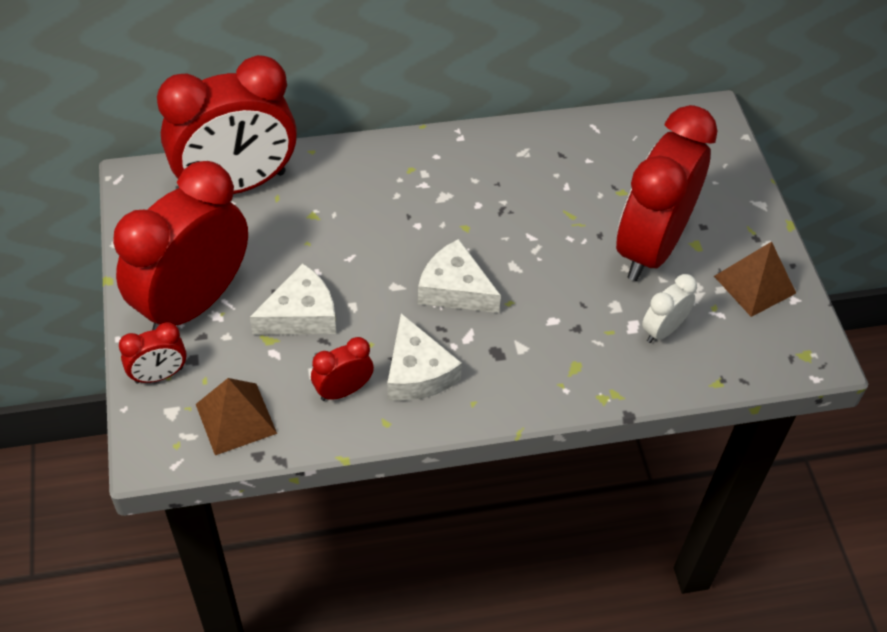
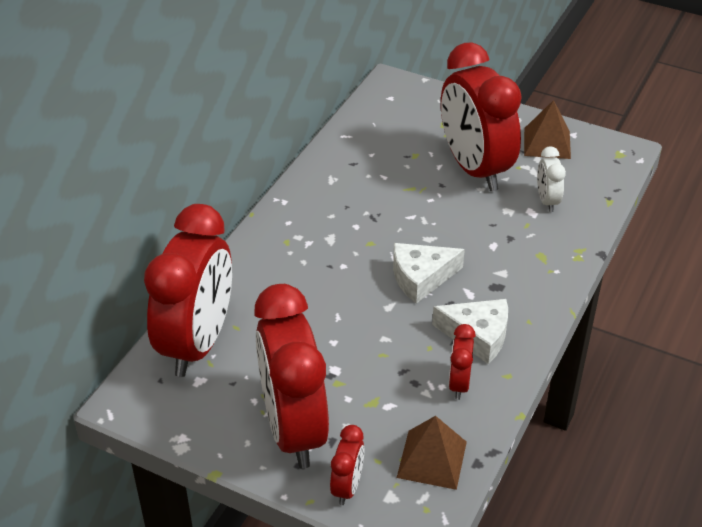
camera: 50 degrees left, 10 degrees down
white cheese [250,263,336,335] -> none

